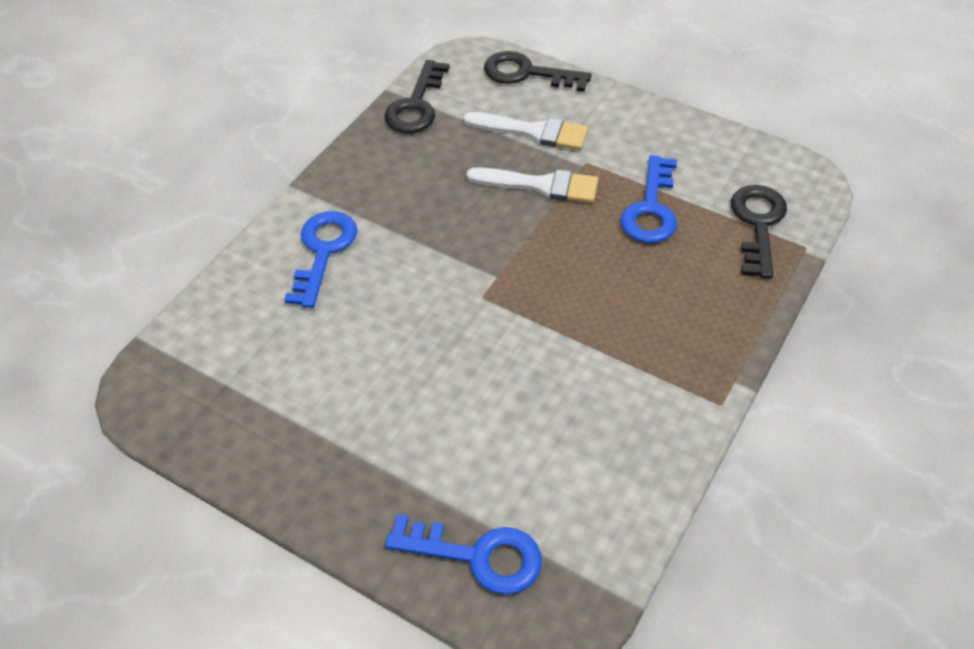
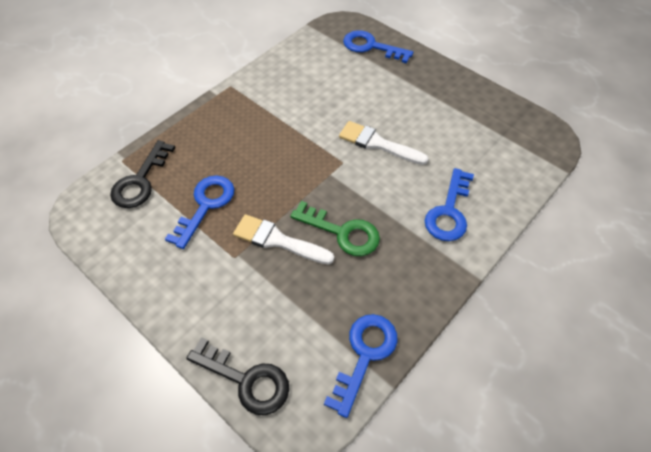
camera: 170 degrees left, 5 degrees up
black key [384,60,450,133] -> blue key [324,314,397,418]
white brush [464,112,588,150] -> white brush moved to [339,121,429,165]
none -> green key [290,201,380,256]

